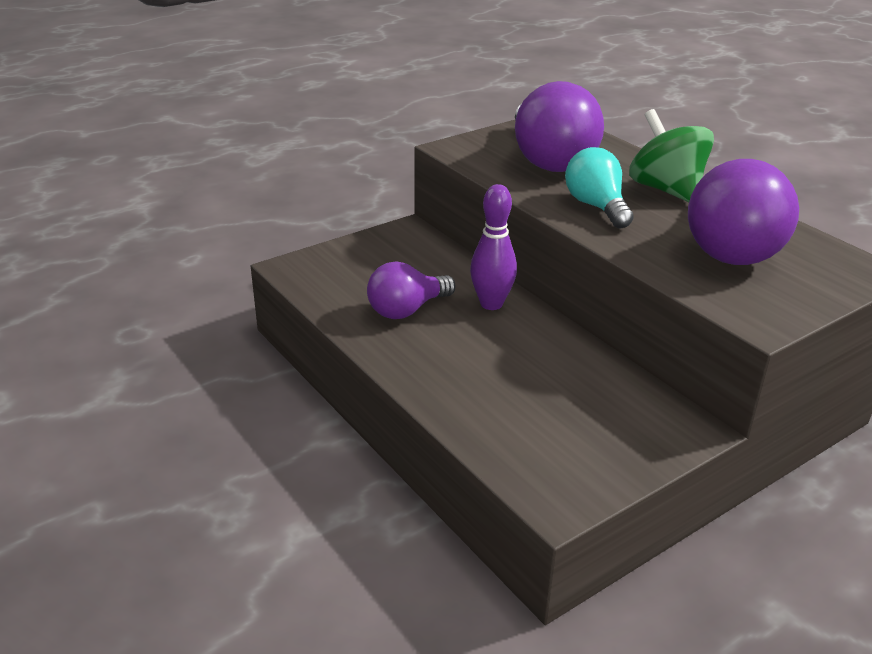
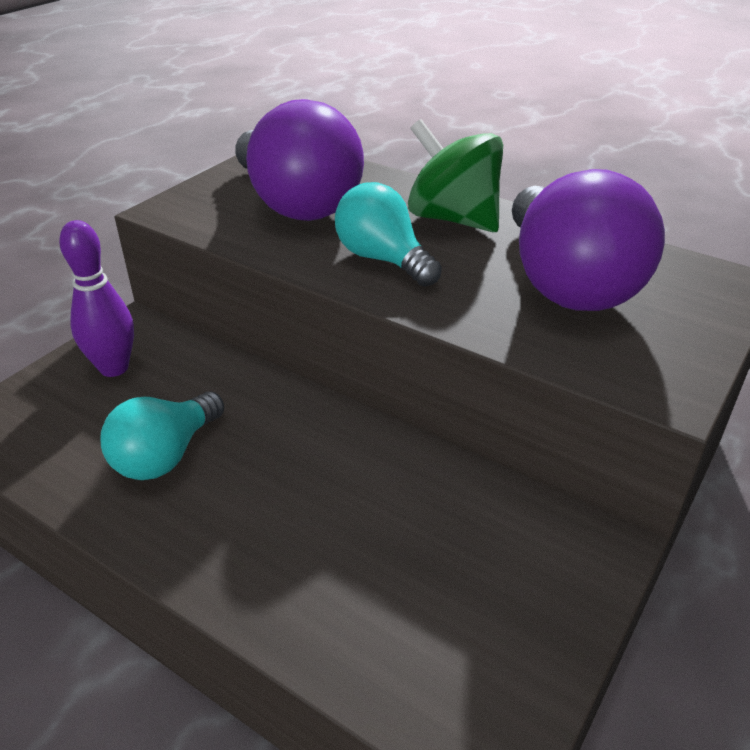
camera: 20 degrees left, 5 degrees up
purple light bulb [367,261,456,319] -> turquoise light bulb [101,391,224,480]
purple bowling pin [470,184,517,310] -> purple bowling pin moved to [59,220,134,377]

